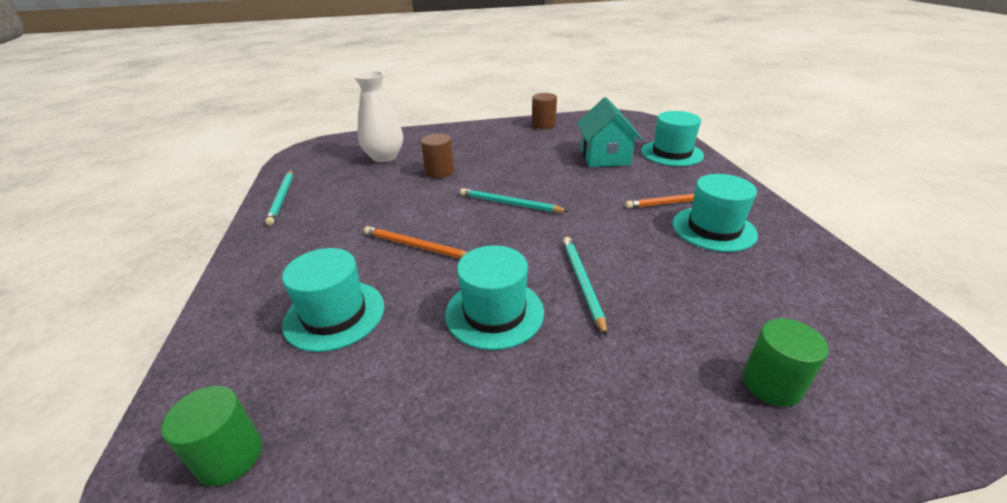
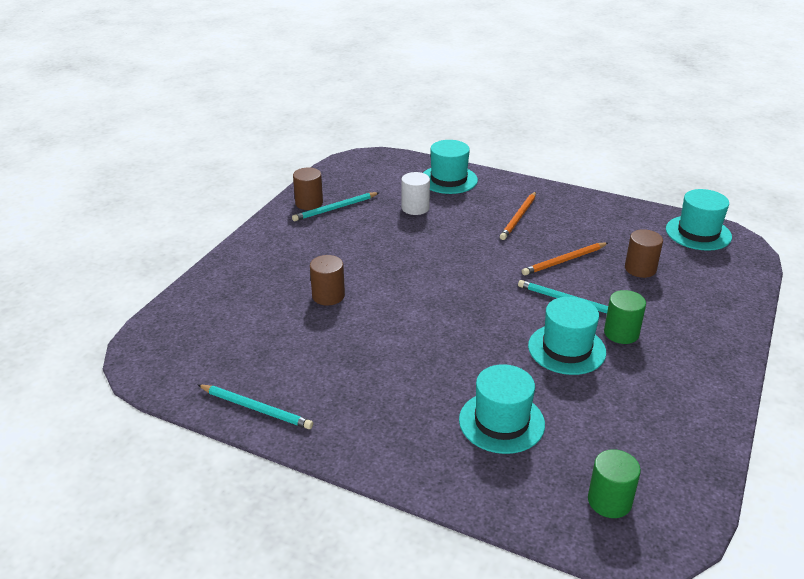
camera: 55 degrees left, 0 degrees up
white vase [354,71,403,162] -> none
orange pencil [364,226,467,259] -> orange pencil moved to [522,242,608,276]
turquoise pencil [460,188,568,212] -> turquoise pencil moved to [292,192,380,221]
turquoise house [577,97,642,167] -> white cylinder [401,172,430,215]
turquoise hat [673,174,758,252] -> turquoise hat moved to [666,189,732,251]
green cylinder [743,318,829,407] -> green cylinder moved to [604,290,646,344]
none -> brown cylinder [625,229,663,278]

